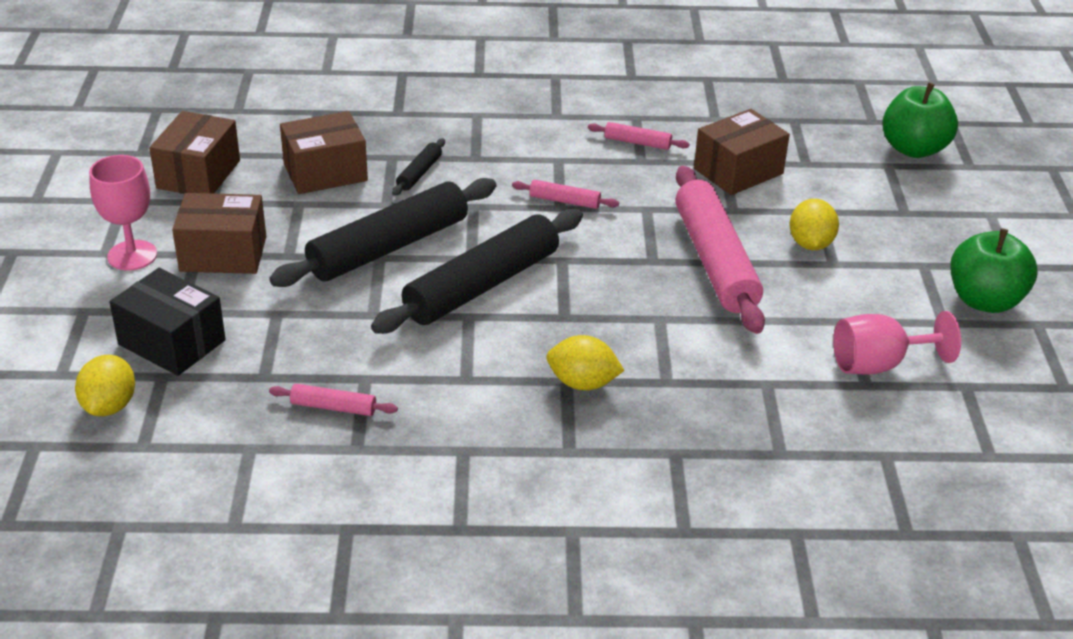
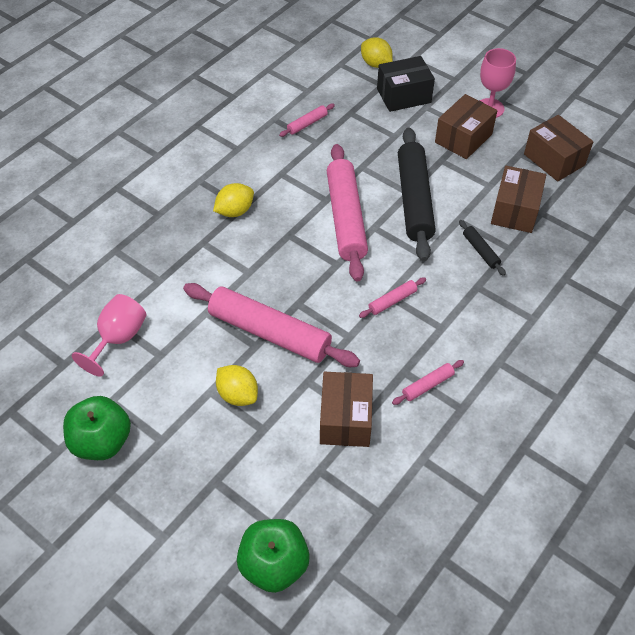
camera: 130 degrees right, 15 degrees up
black rolling pin [371,209,583,334] -> pink rolling pin [327,144,368,282]

